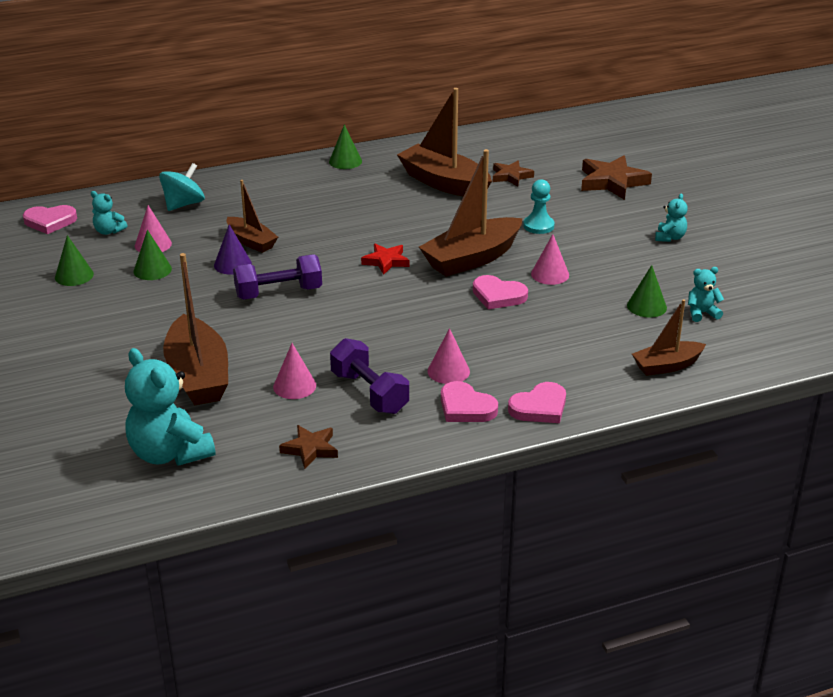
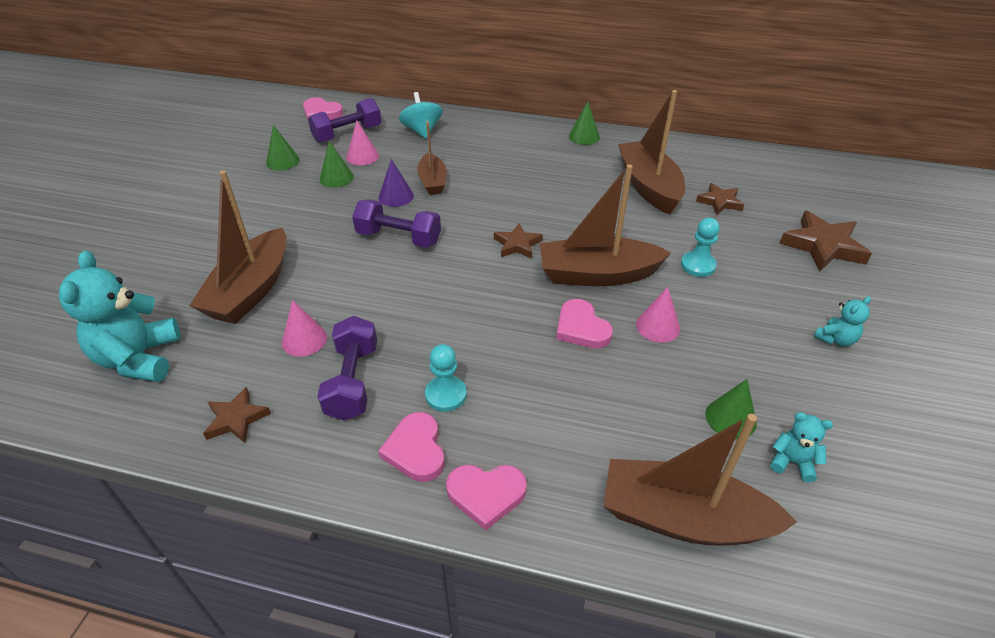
camera: 35 degrees right, 10 degrees up
turquoise teddy bear [91,191,128,235] -> purple dumbbell [308,98,381,143]
turquoise spinning top [159,163,205,211] -> turquoise spinning top turned 90 degrees counterclockwise [399,92,443,139]
red star [361,244,409,275] -> brown star [494,224,543,259]
pink cone [428,328,470,384] -> turquoise pawn [425,344,467,412]
brown boat [632,299,706,376] -> brown boat [603,414,797,546], size x1.71

